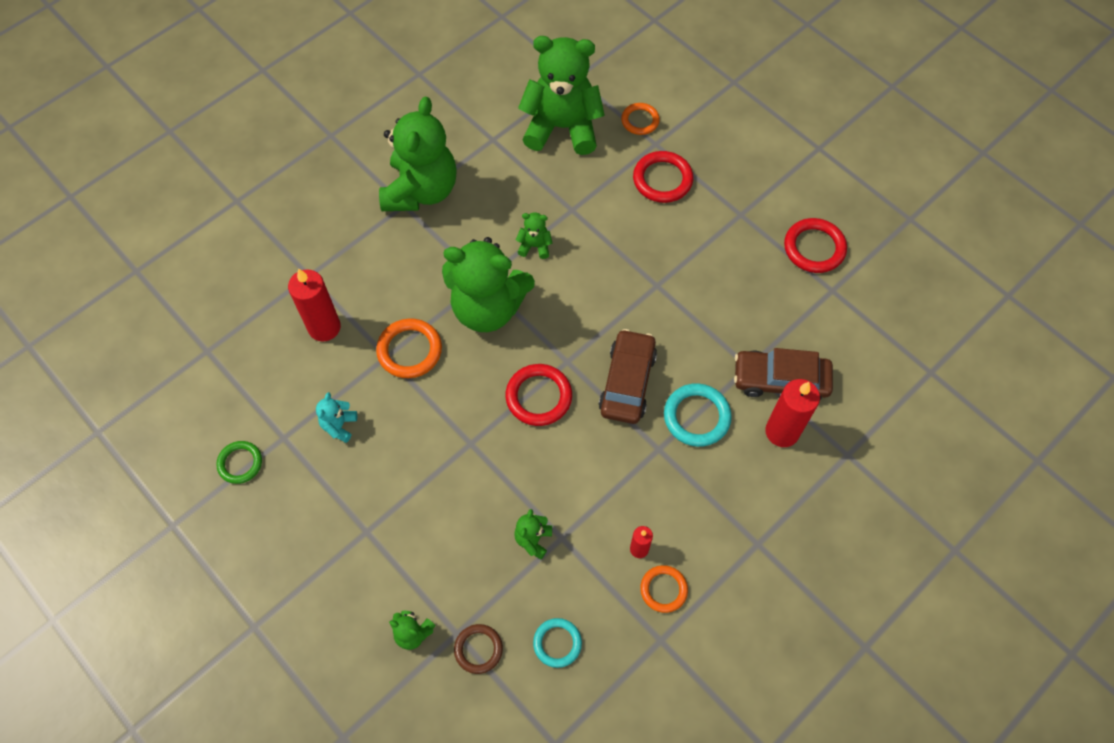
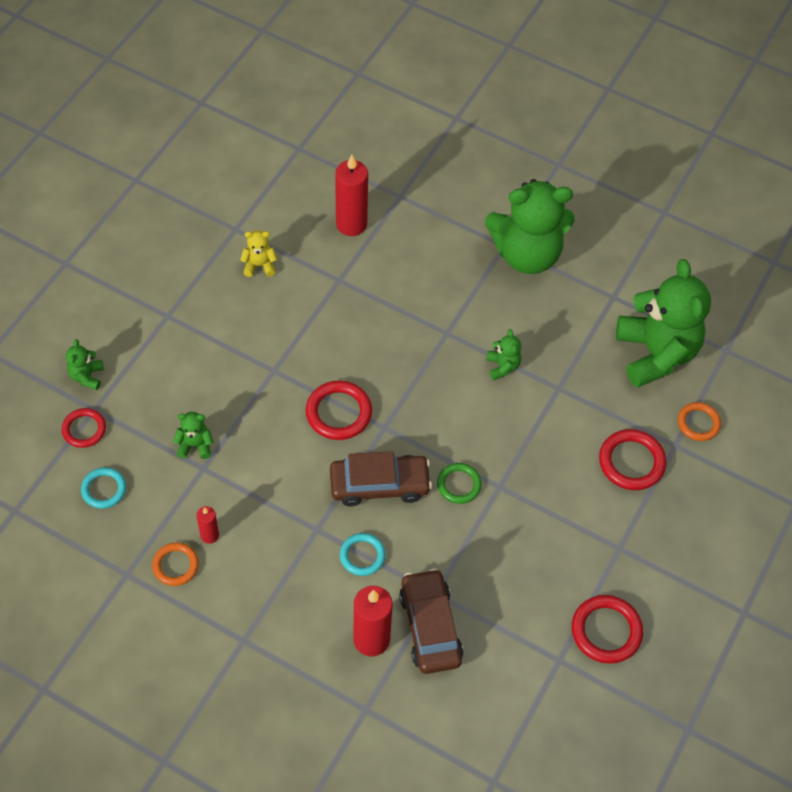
camera: 70 degrees right, 5 degrees down
green ring [216,441,262,484] -> green ring moved to [437,463,482,504]
turquoise teddy bear [316,392,357,443] -> yellow teddy bear [240,230,277,277]
orange ring [376,318,442,378] -> none
green teddy bear [442,237,535,332] -> none
brown ring [454,624,503,674] -> red ring [62,408,106,448]
turquoise ring [664,383,732,447] -> turquoise ring [340,533,386,576], size x0.66

